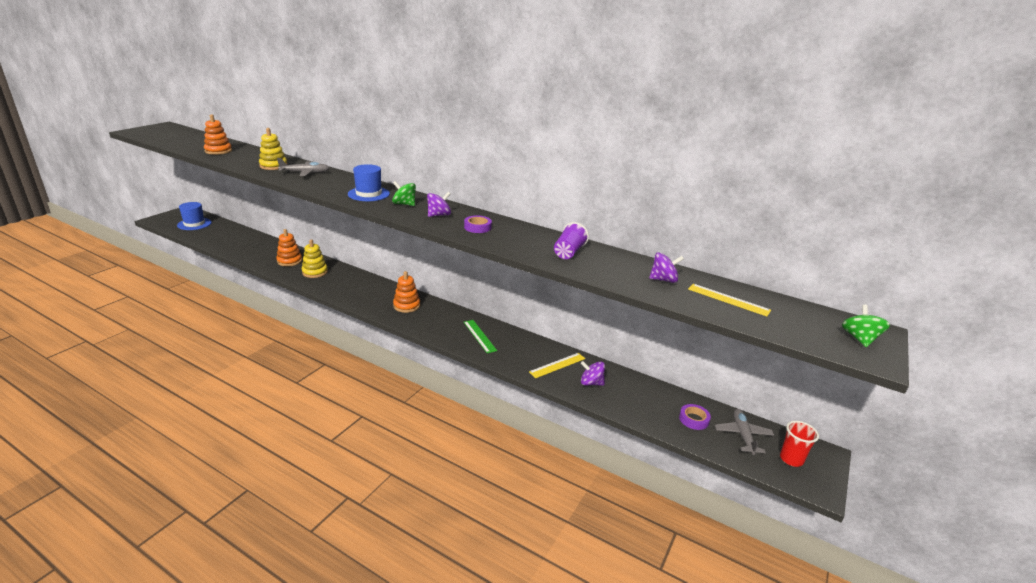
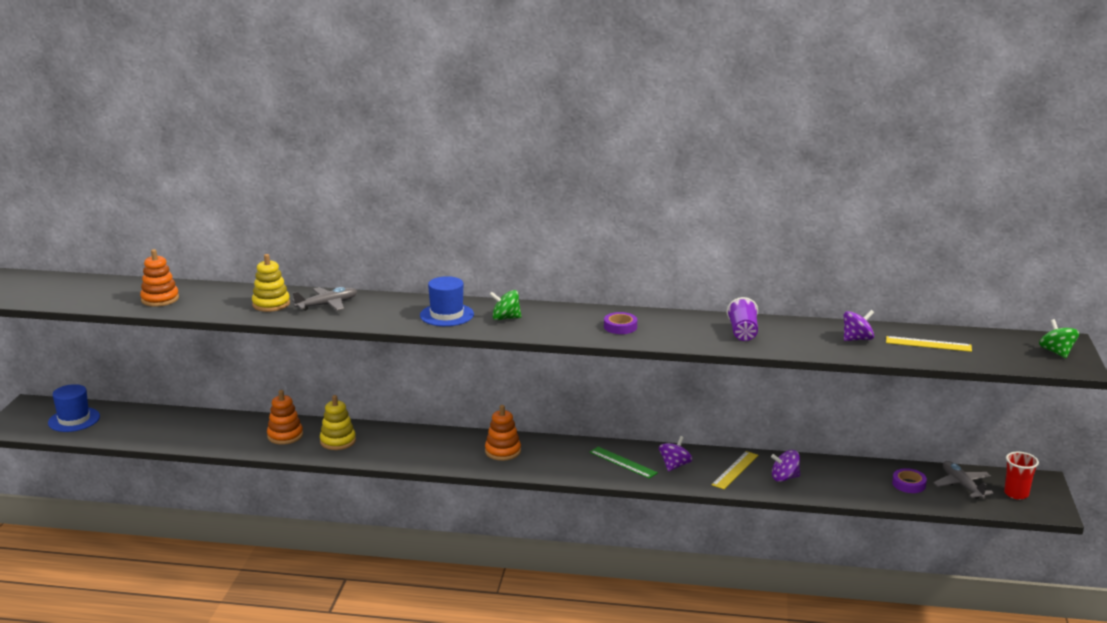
camera: 20 degrees left, 5 degrees down
purple spinning top [427,192,451,217] -> purple spinning top moved to [659,436,693,472]

